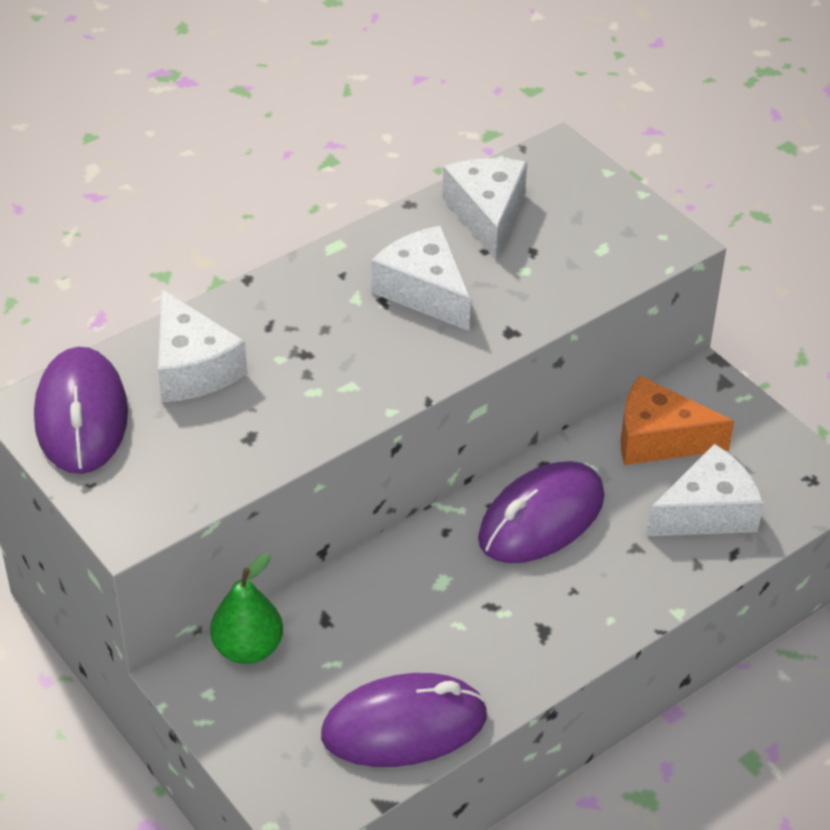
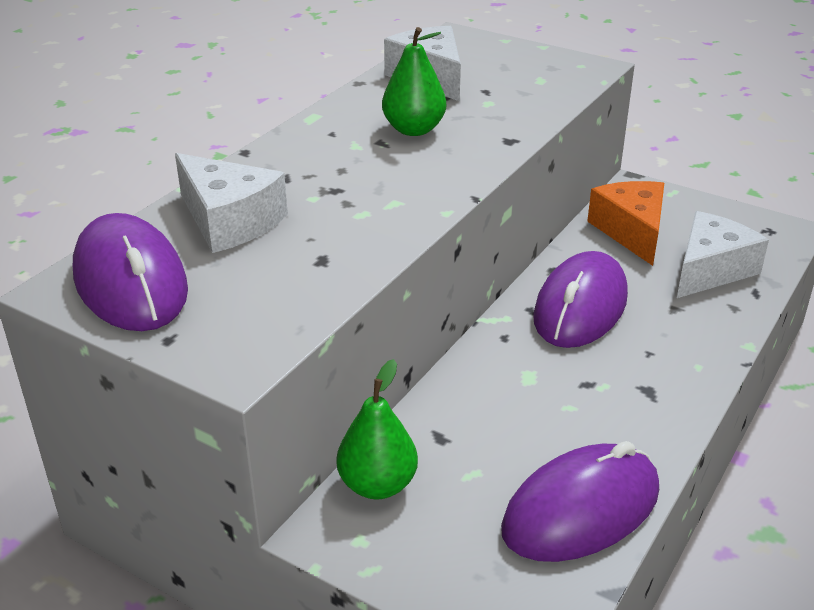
camera: 20 degrees left, 10 degrees down
white cheese [371,225,471,331] -> green pear [382,27,446,136]
orange cheese [621,376,734,465] -> orange cheese turned 90 degrees clockwise [587,181,664,266]

